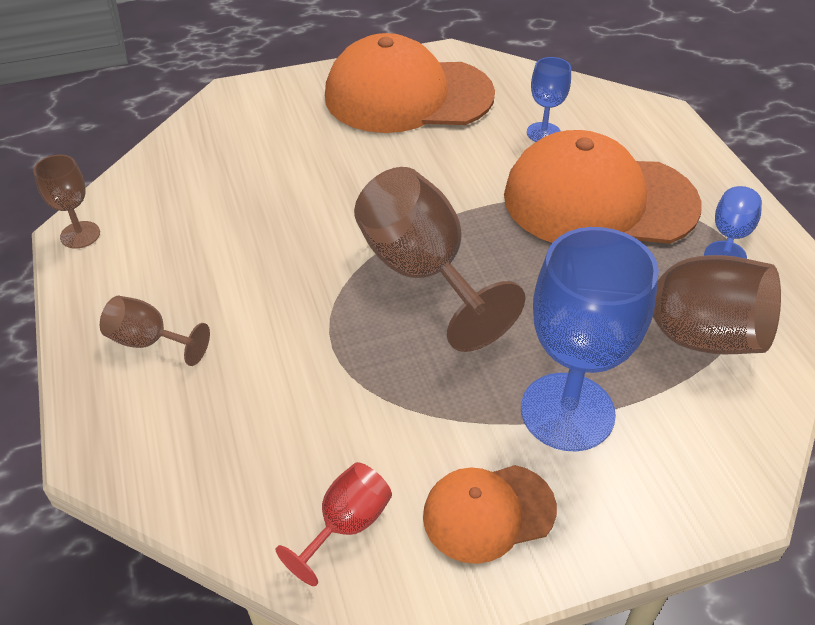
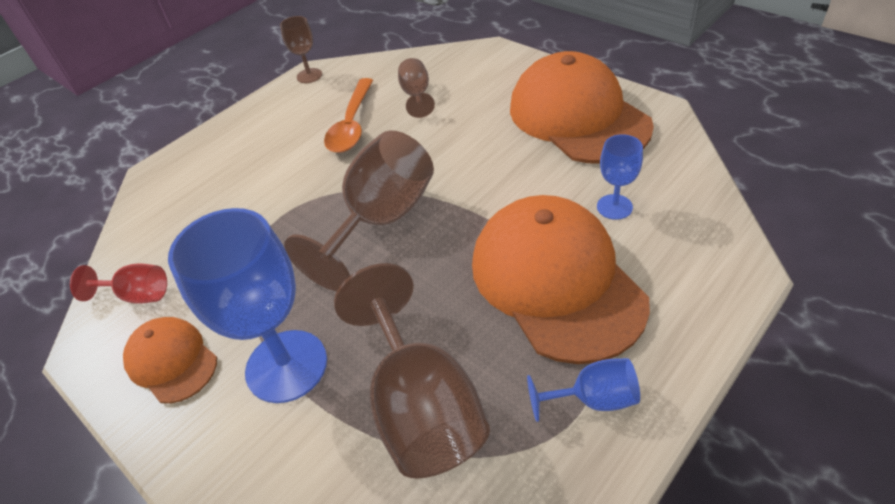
camera: 65 degrees right, 0 degrees up
brown goblet [100,296,210,366] -> brown goblet moved to [398,58,435,118]
none -> orange spoon [324,78,373,153]

